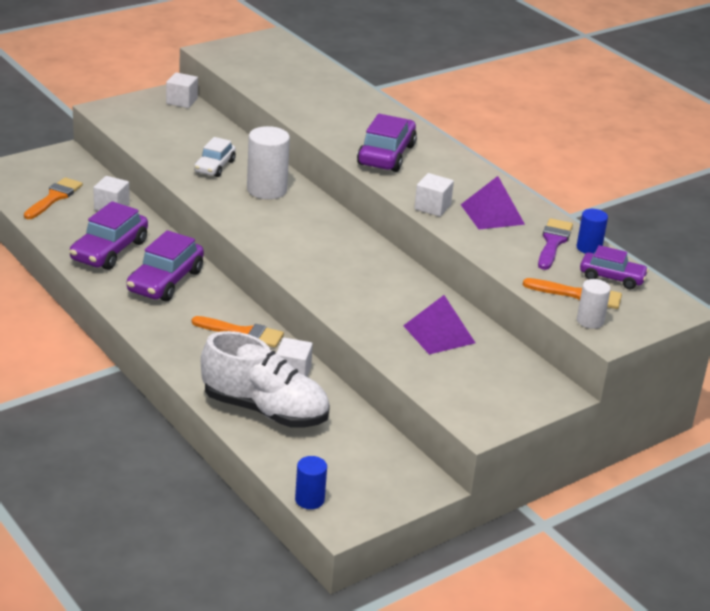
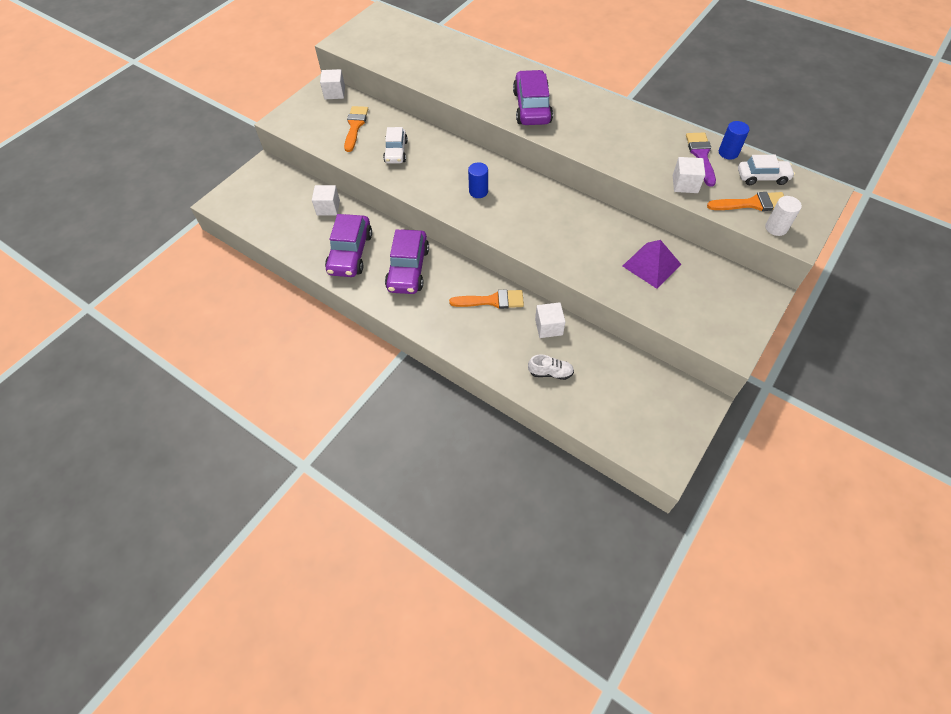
camera: 15 degrees left, 25 degrees up
orange brush [24,177,83,219] -> orange brush moved to [344,106,368,152]
white shoe [201,331,330,427] -> white shoe [528,354,574,380], size x0.42
white cylinder [247,126,290,199] -> none
blue cylinder [295,456,327,509] -> blue cylinder moved to [468,162,488,198]
white cube [414,173,454,217] -> white cube moved to [673,157,705,193]
purple pyramid [461,176,525,229] -> none
purple car [580,245,649,289] -> white car [738,155,795,185]

